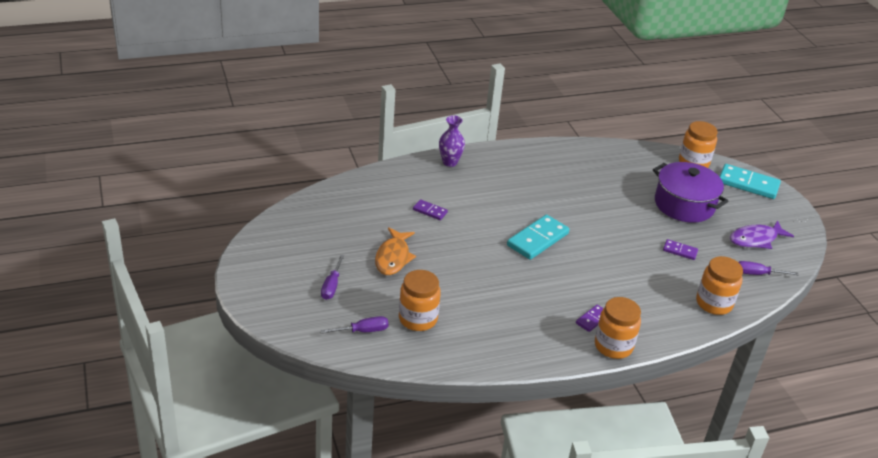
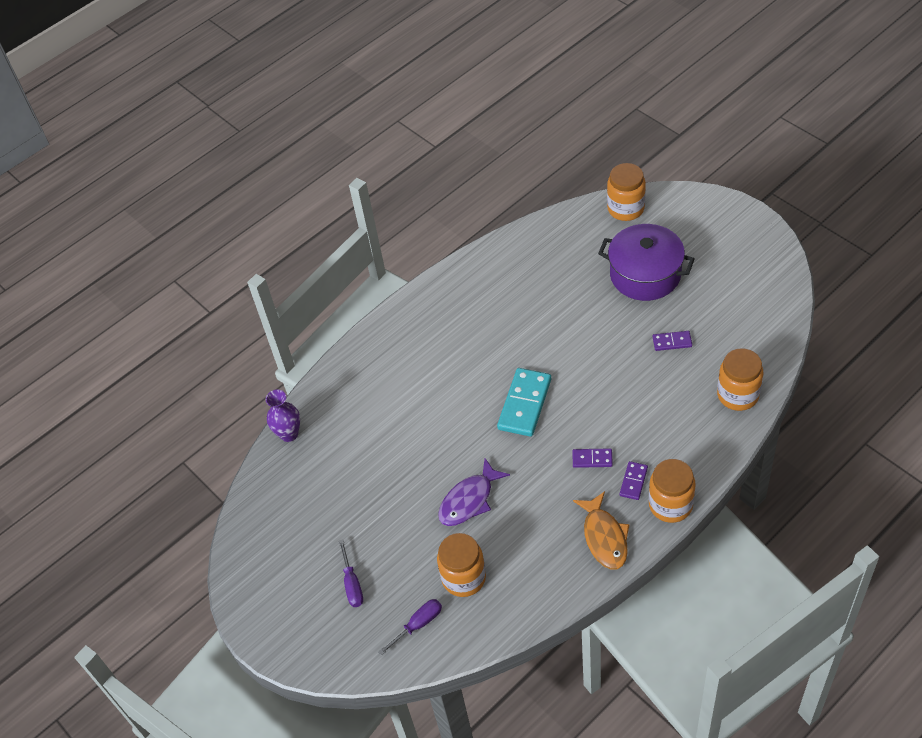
camera: 15 degrees left, 15 degrees up
orange fish [375,227,416,275] -> orange fish moved to [573,491,629,570]
purple domino [413,199,448,220] -> purple domino moved to [572,448,613,468]
purple vase [439,115,465,167] -> purple vase moved to [265,390,300,442]
turquoise domino [719,164,781,199] -> none
purple fish [730,220,794,249] -> purple fish moved to [438,458,510,526]
purple screwdriver [738,261,798,275] -> none

